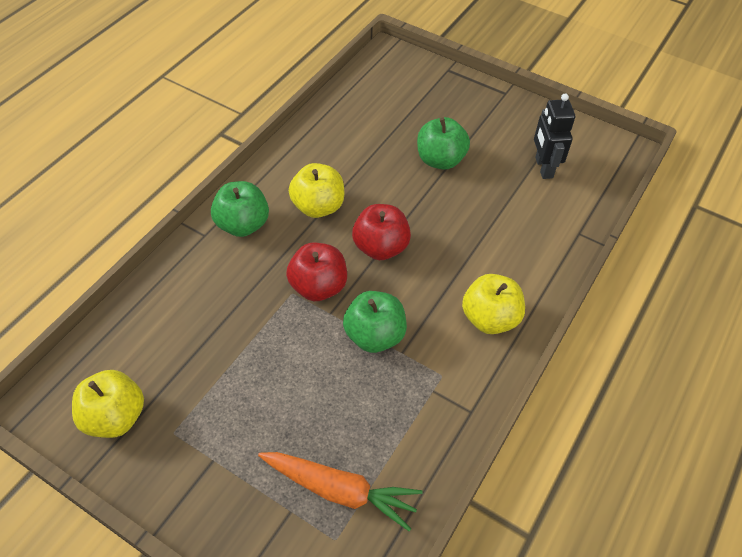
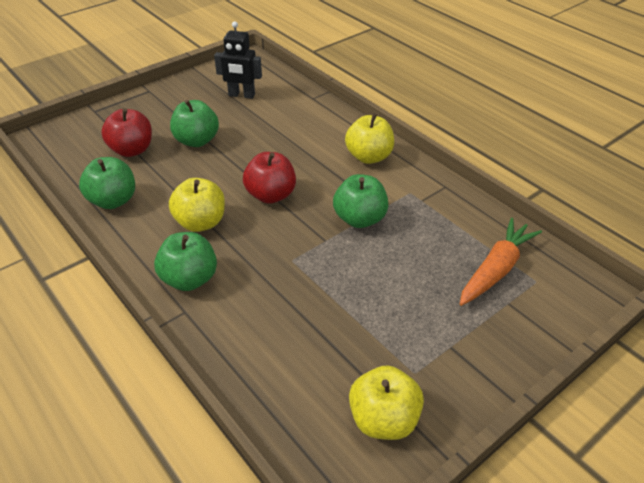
camera: 70 degrees left, 10 degrees down
red apple [286,243,347,301] -> red apple moved to [101,108,152,157]
none -> green apple [79,157,135,209]

